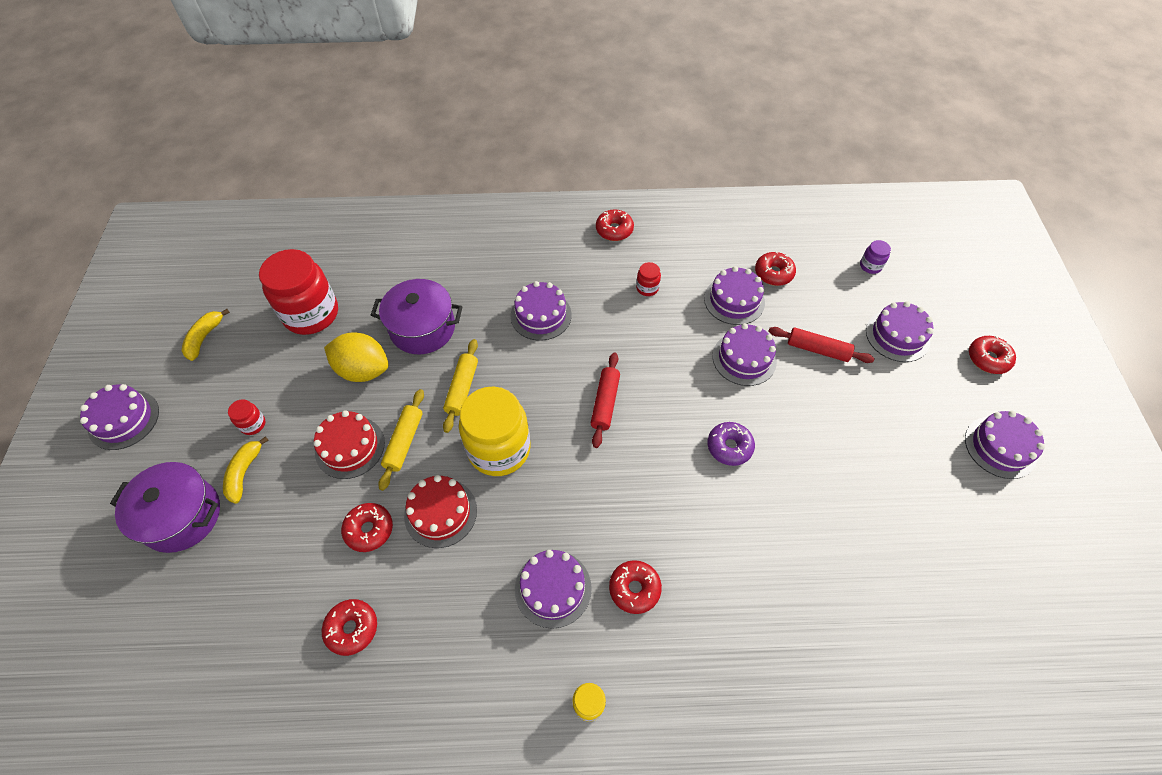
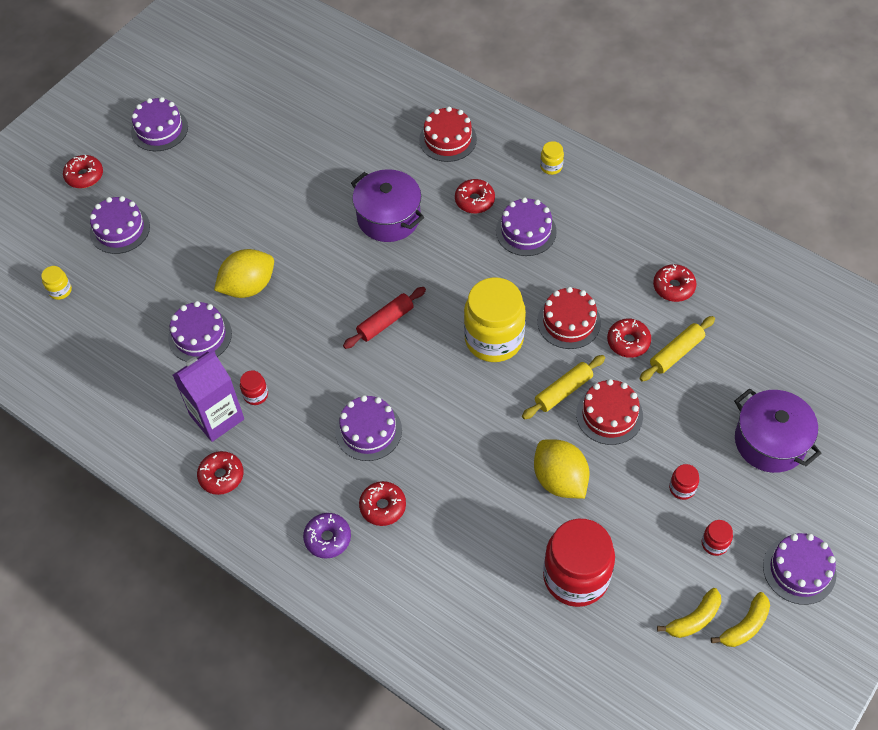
camera: 140 degrees left, 0 degrees up
yellow banana [223,436,268,504] -> yellow banana moved to [711,592,770,647]
purple pot [371,279,463,354] -> purple pot moved to [351,169,424,242]
yellow rolling pin [443,339,478,433] -> yellow rolling pin moved to [639,316,715,382]
purple donut [707,422,755,466] -> purple donut moved to [303,513,351,559]
purple cake [713,323,777,386] -> yellow lemon [214,249,274,298]
red donut [755,251,796,286] -> red donut moved to [359,481,406,526]
red rolling pin [768,327,875,363] -> none
purple jar [860,240,891,274] -> yellow jar [41,266,72,300]
none -> purple carton [173,350,244,442]
none -> red cake [419,106,477,162]
none -> red jar [702,520,733,556]

